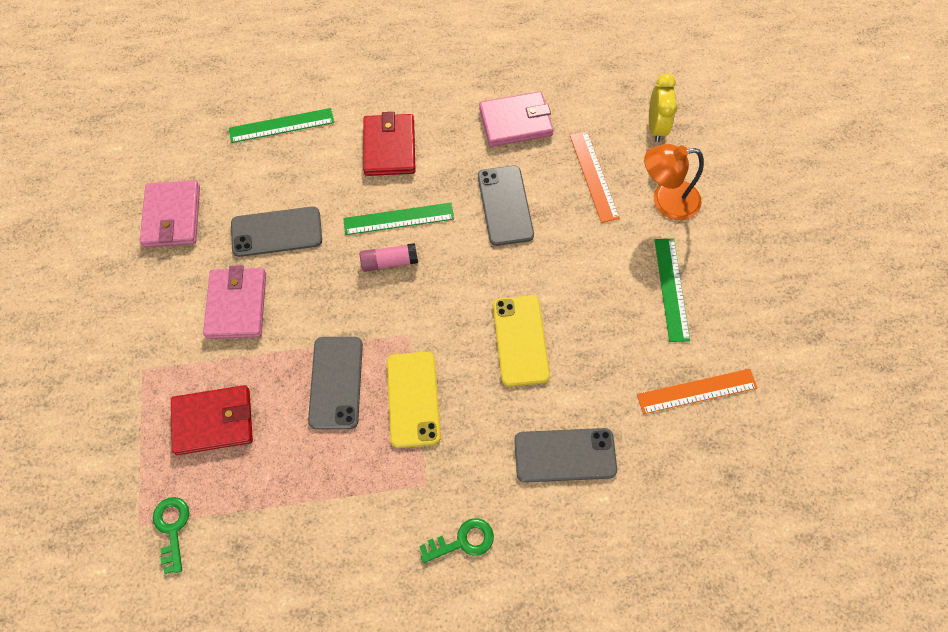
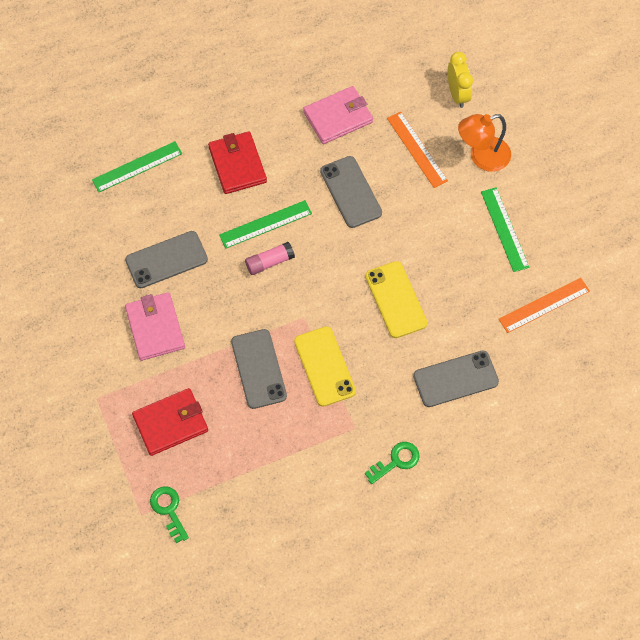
camera: 15 degrees left, 0 degrees up
pink wallet [140,180,200,247] -> none

